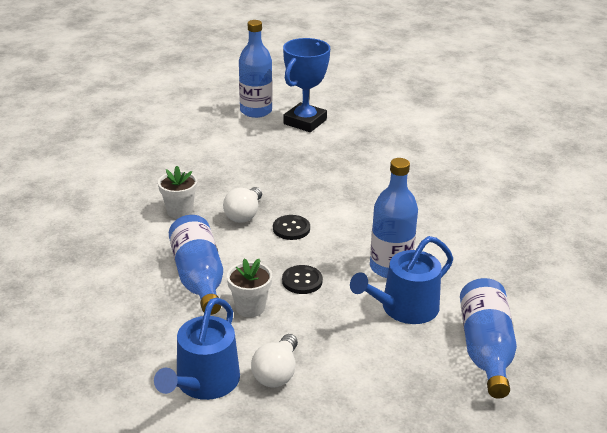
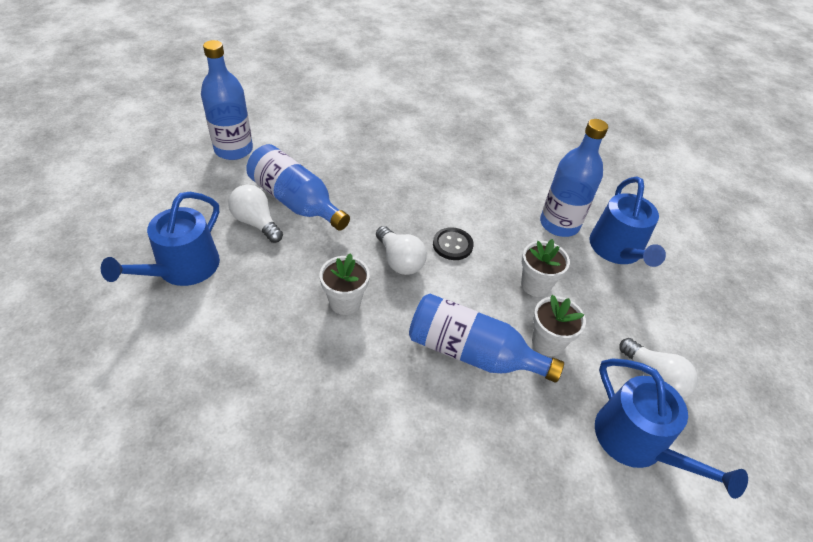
camera: 55 degrees left, 15 degrees up
black button [282,265,323,294] -> white flower pot [521,239,570,297]
blue trophy [283,38,330,132] -> none
blue bottle [460,278,517,399] -> blue bottle moved to [246,144,350,231]
none -> blue watering can [101,192,220,286]
none -> white light bulb [228,185,283,243]

